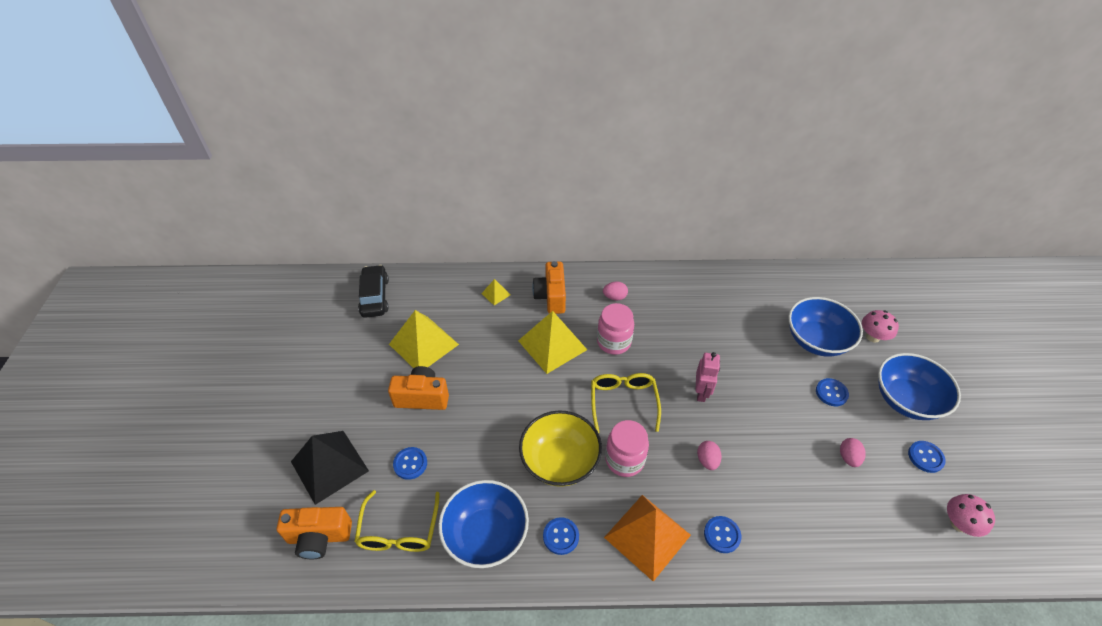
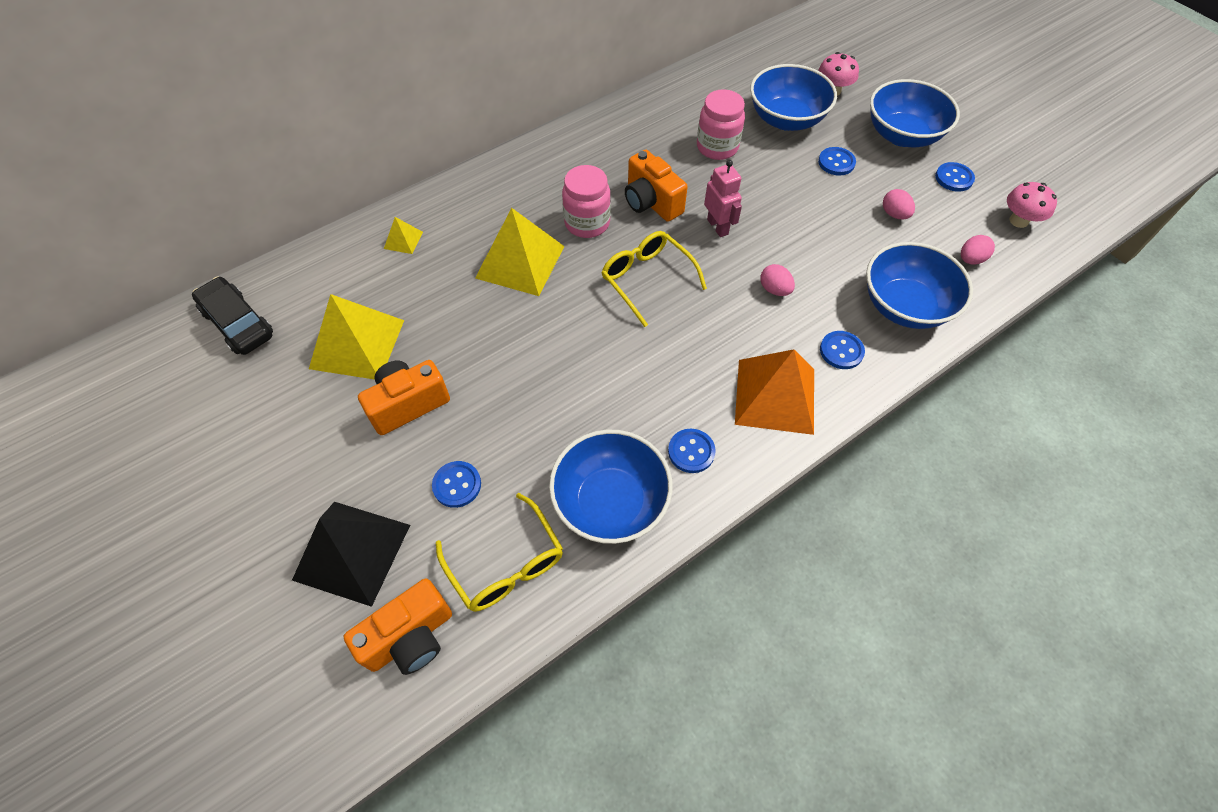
camera: 35 degrees left, 10 degrees up
yellow bowl [519,410,602,487] -> none
orange camera [532,261,566,314] -> orange camera moved to [625,150,688,222]
pink egg [603,282,628,300] -> pink egg moved to [961,235,995,265]
pink jar [605,420,649,477] -> pink jar moved to [697,89,745,160]
none -> blue bowl [866,242,973,329]

